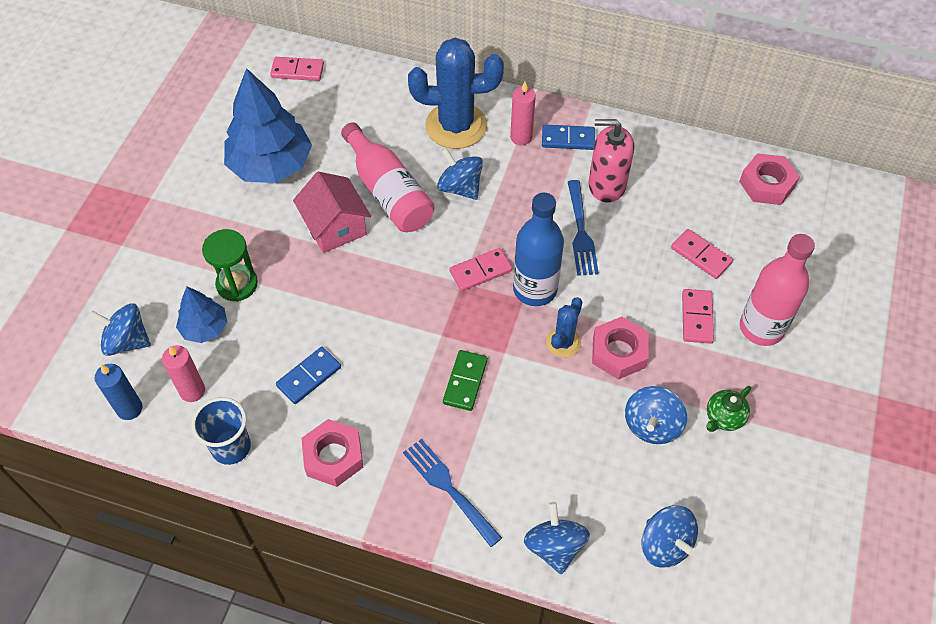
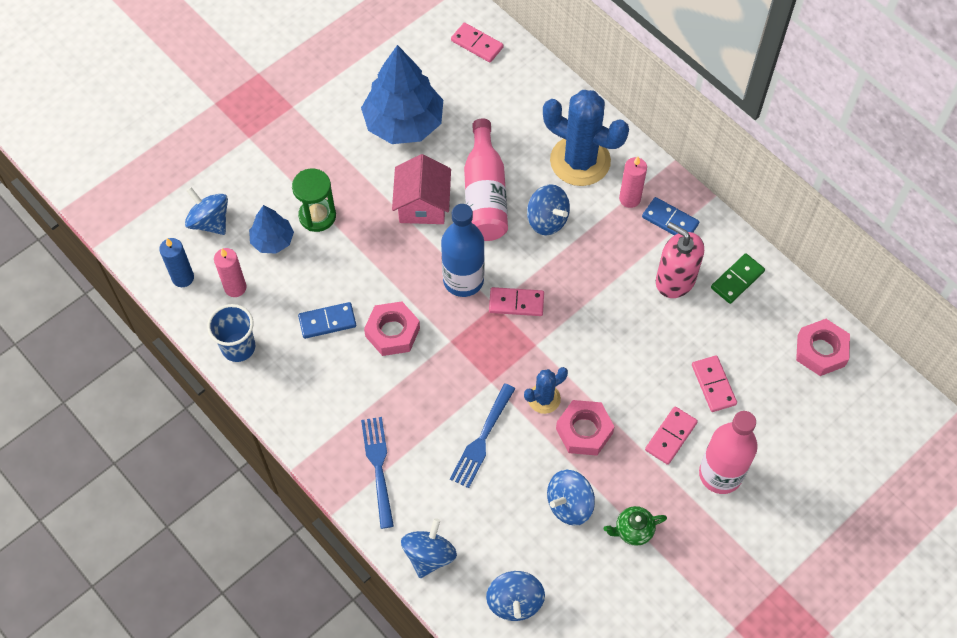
camera: 30 degrees right, 5 degrees up
pink nut [301,419,363,487] -> pink nut moved to [364,301,420,356]
blue spinning top [437,148,483,200] -> blue spinning top turned 150 degrees clockwise [527,184,570,235]
green domino [443,350,488,411] -> green domino moved to [711,253,765,304]
blue bottle [513,193,564,306] -> blue bottle moved to [441,204,485,297]
blue fork [568,180,599,276] -> blue fork moved to [450,384,515,488]

